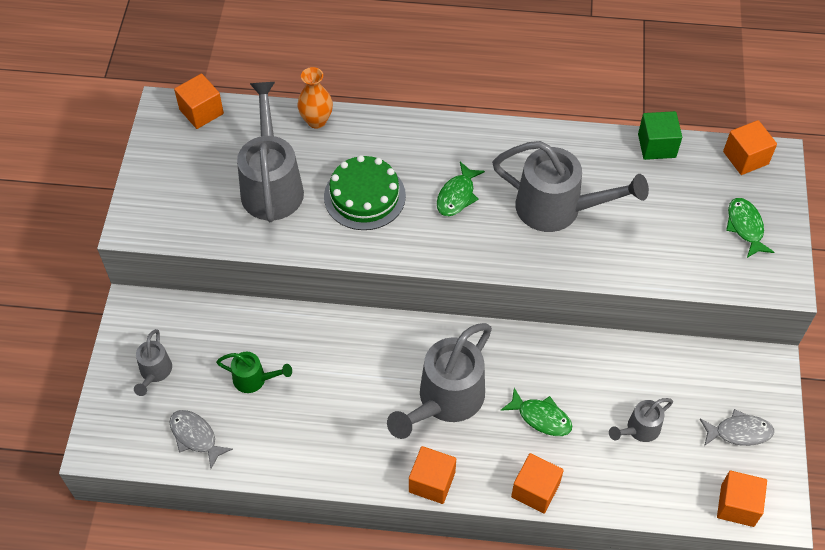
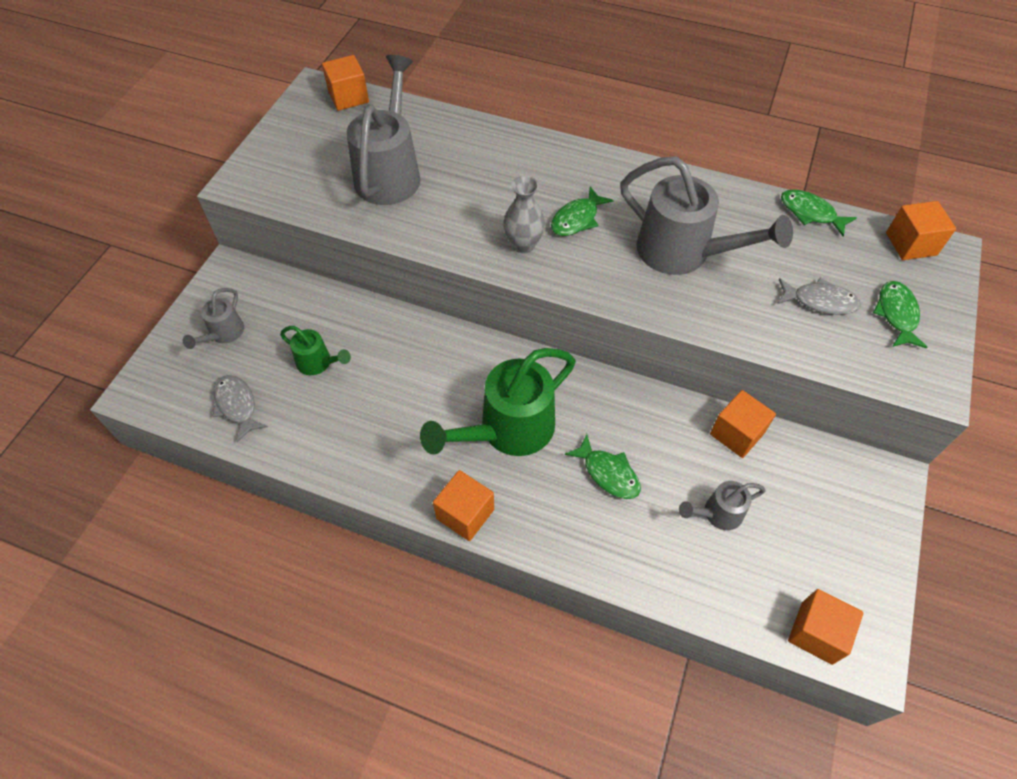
camera: 15 degrees right, 0 degrees up
orange vase [297,67,333,129] -> none
green cake [324,155,406,230] -> none
grey watering can [387,323,492,439] -> green watering can [420,348,576,456]
orange cube [511,453,564,514] -> orange cube moved to [710,390,776,458]
green cube [638,111,682,160] -> green fish [781,189,857,237]
grey fish [700,409,774,446] -> grey fish moved to [778,278,861,315]
none -> grey vase [503,176,545,253]

